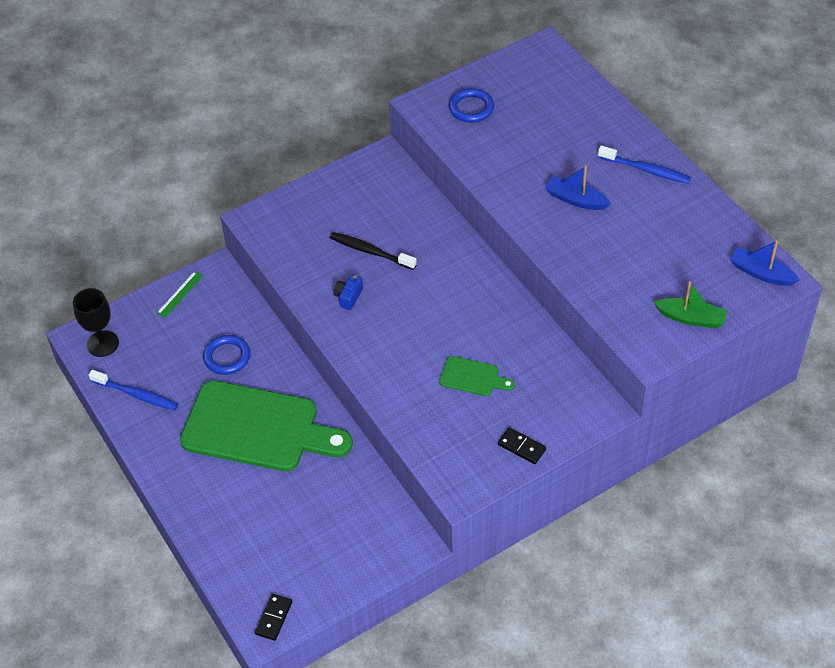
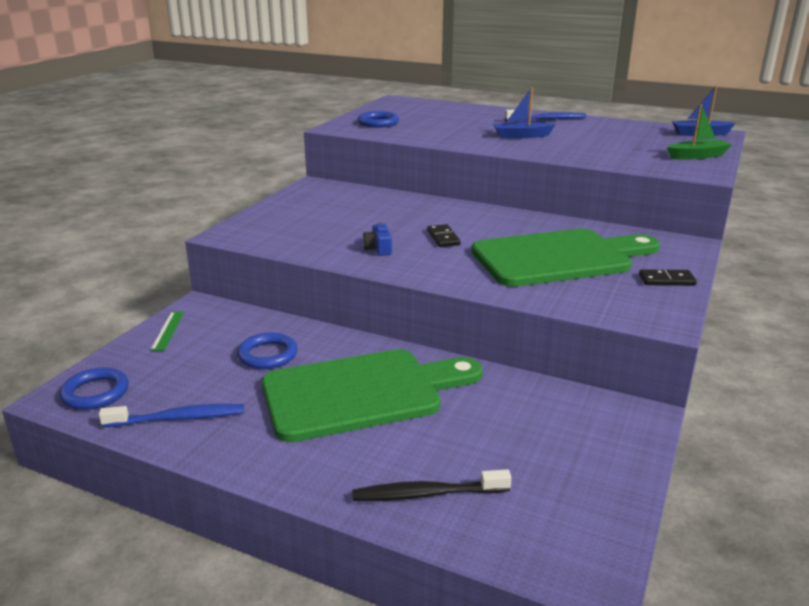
camera: 35 degrees left, 25 degrees down
black goblet [73,288,119,357] -> blue ring [60,368,129,410]
black domino [255,594,292,641] -> black domino moved to [427,224,460,247]
black toothbrush [330,232,417,270] -> black toothbrush moved to [352,469,511,501]
green cutting board [439,356,515,396] -> green cutting board [472,229,660,287], size x2.32

